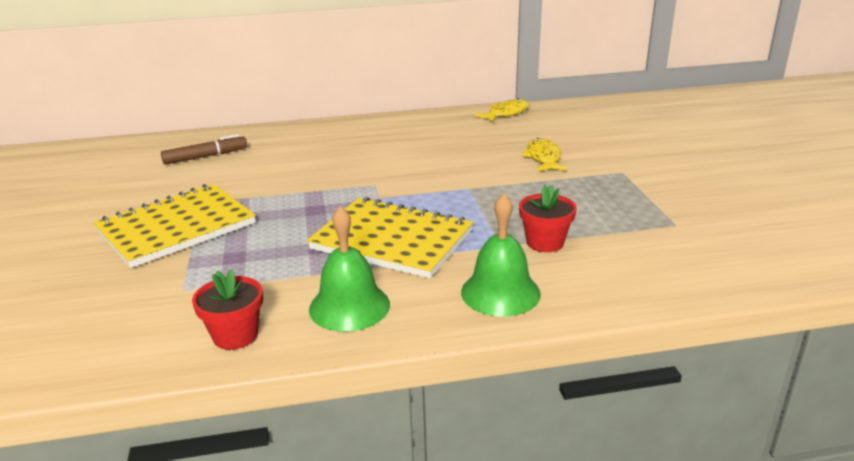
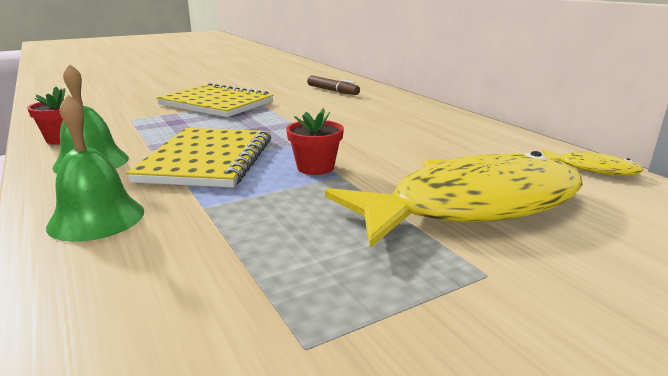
camera: 70 degrees right, 5 degrees down
red flower pot [519,185,577,252] -> red flower pot moved to [286,108,344,175]
yellow fish [522,138,567,171] -> yellow fish [325,151,583,248], size x2.38

